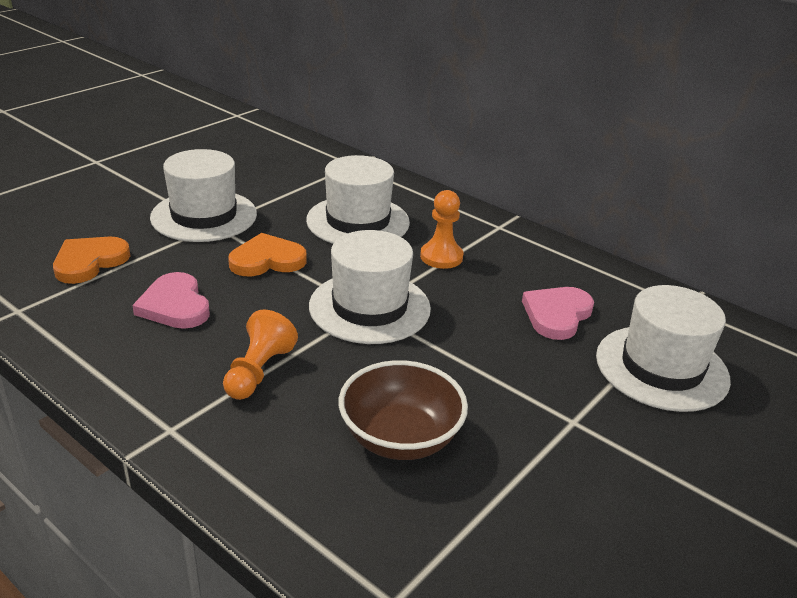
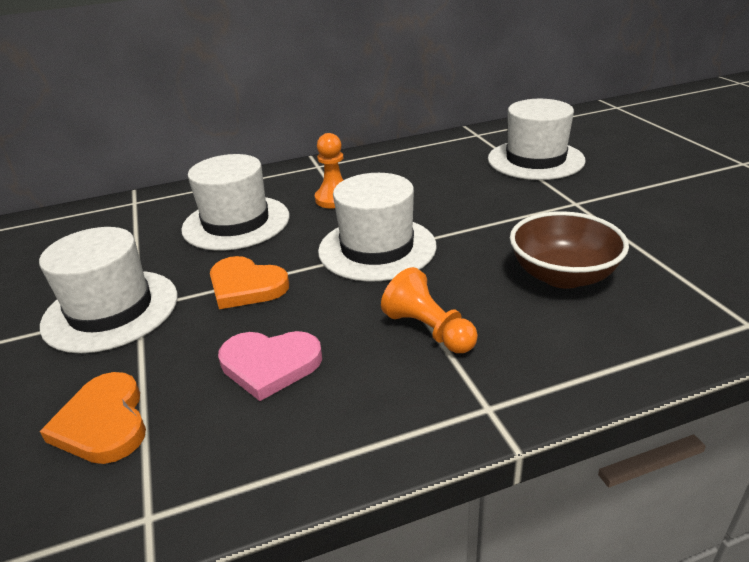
camera: 55 degrees left, 0 degrees up
orange heart [228,233,307,276] -> orange heart turned 75 degrees counterclockwise [210,256,289,309]
pink heart [522,287,594,340] -> none

